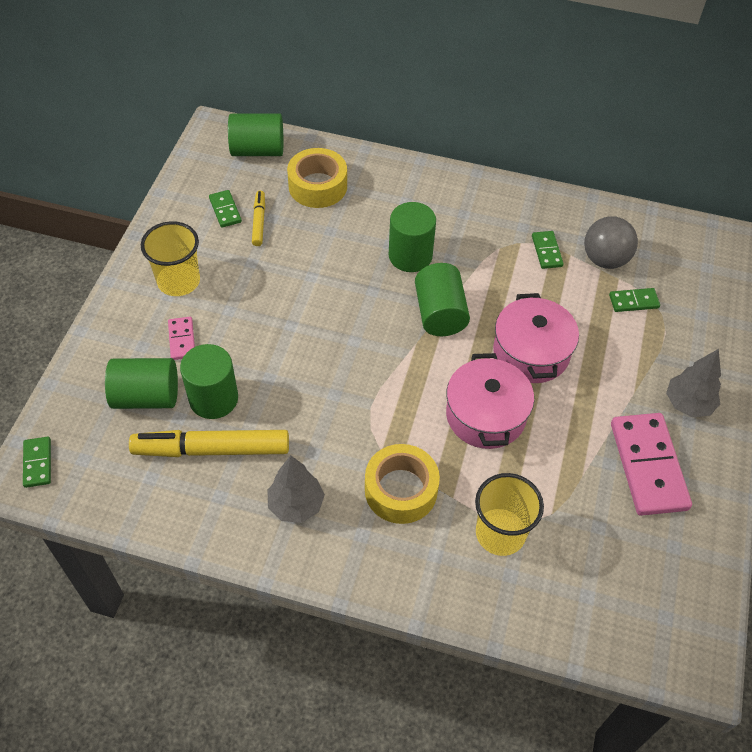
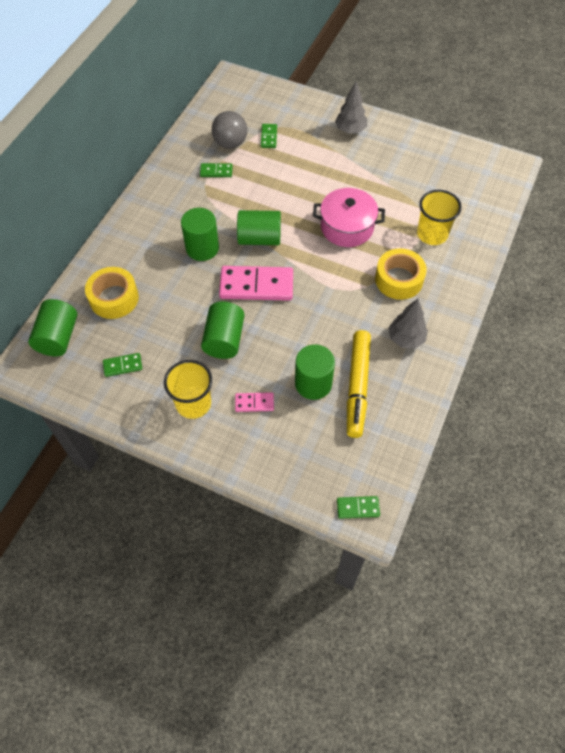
camera: 80 degrees left, 5 degrees up
green cylinder [105,358,178,409] -> green cylinder moved to [201,302,245,359]
yellow marker [252,191,265,246] -> none
pink pot [493,293,579,383] -> none
pink domino [611,413,692,516] -> pink domino moved to [219,266,293,301]

